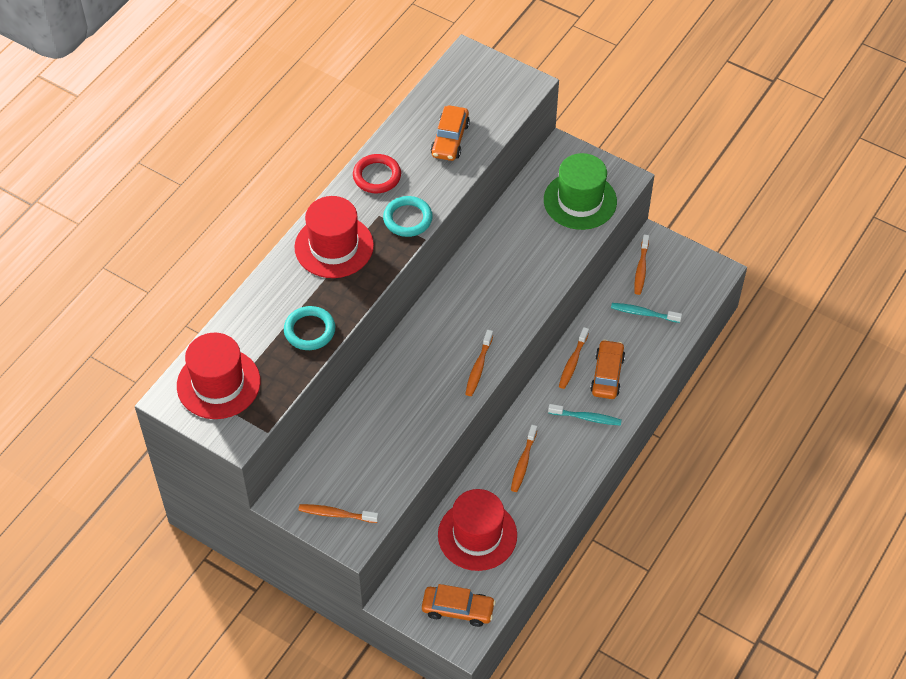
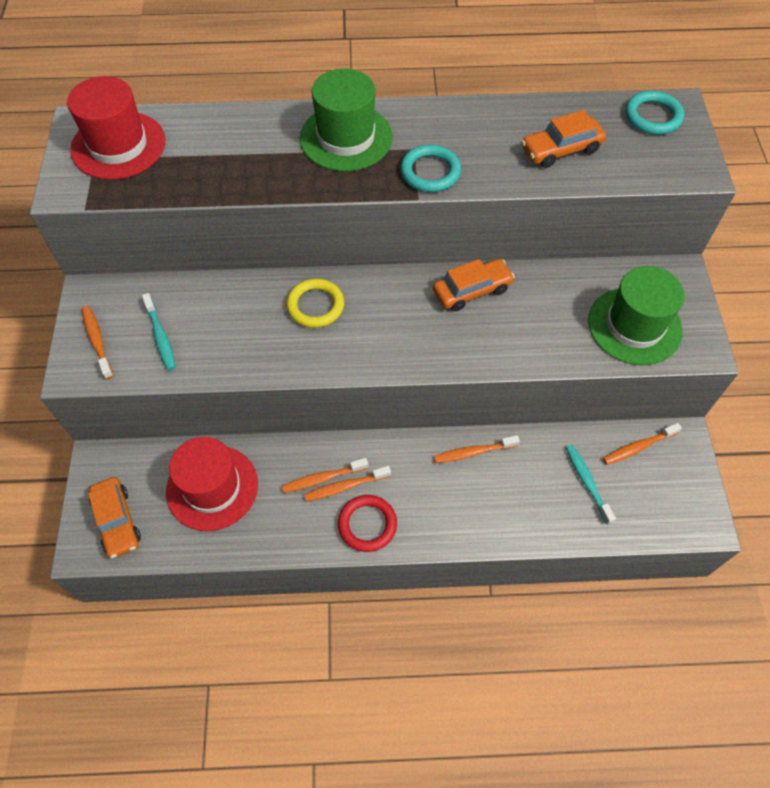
camera: 55 degrees right, 5 degrees up
turquoise ring [284,306,335,350] -> turquoise ring moved to [625,91,684,135]
red hat [294,196,374,278] -> green hat [300,68,393,171]
red ring [353,154,401,193] -> red ring moved to [338,495,397,552]
orange toothbrush [465,330,493,396] -> orange toothbrush moved to [304,466,391,502]
turquoise toothbrush [548,404,622,426] -> turquoise toothbrush moved to [142,293,176,370]
orange car [590,339,625,399] -> orange car moved to [433,259,515,311]
none -> yellow ring [286,279,344,328]

